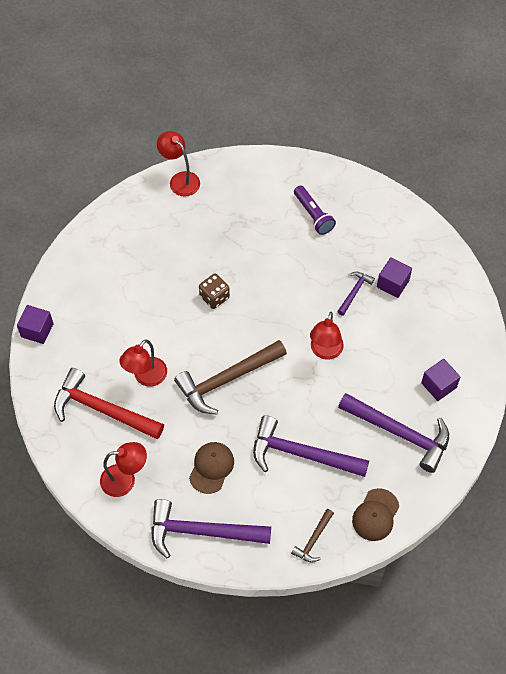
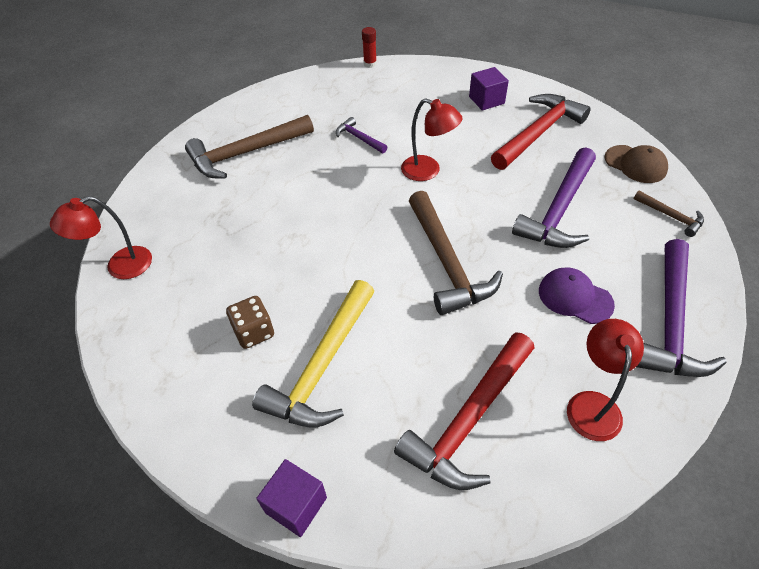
camera: 75 degrees left, 10 degrees down
red lamp [119,339,167,387] -> none
brown cap [189,442,234,494] -> purple cap [539,267,615,324]
brown dice [199,273,230,309] -> brown dice moved to [226,296,274,349]
purple flashlight [294,186,336,235] -> brown hammer [185,115,314,179]
purple hammer [338,393,449,473] -> red hammer [491,94,591,170]
purple cube [377,257,412,298] -> none
none -> yellow hammer [252,280,375,427]
none -> red glue stick [362,27,377,68]

